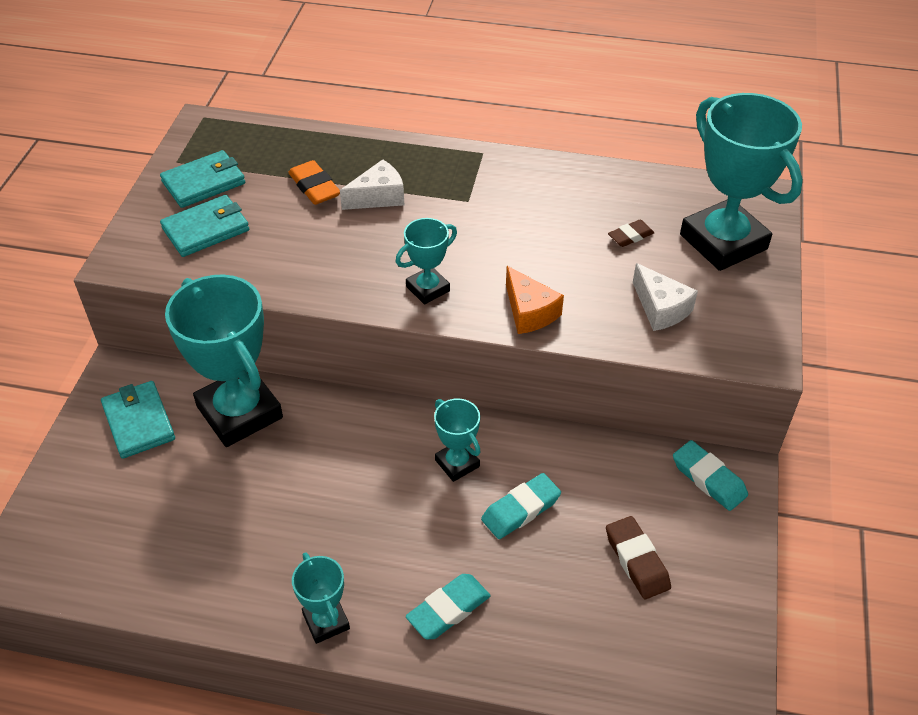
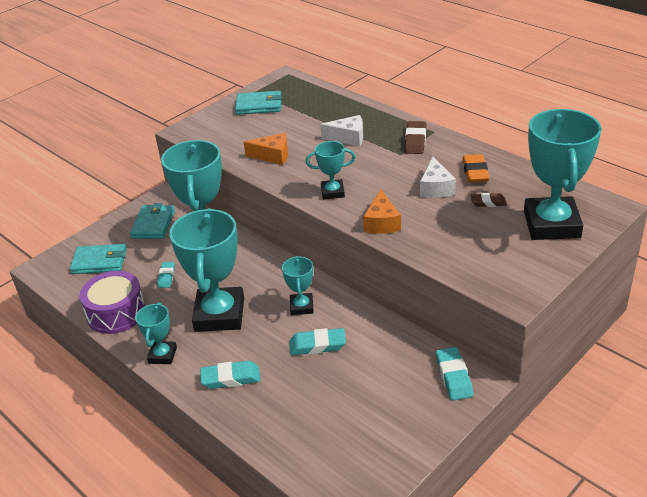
camera: 35 degrees right, 10 degrees down
turquoise wallet [160,195,249,257] -> turquoise wallet moved to [70,244,127,274]
orange eraser [288,160,340,205] -> orange eraser moved to [462,154,489,183]
brown eraser [606,516,671,599] -> brown eraser moved to [404,121,426,154]
white cheese [633,263,698,331] -> white cheese moved to [420,157,456,198]
none -> purple drum [79,271,145,334]
none -> turquoise eraser [157,262,175,288]
none -> turquoise trophy [169,208,244,332]
none -> orange cheese [244,133,288,165]

